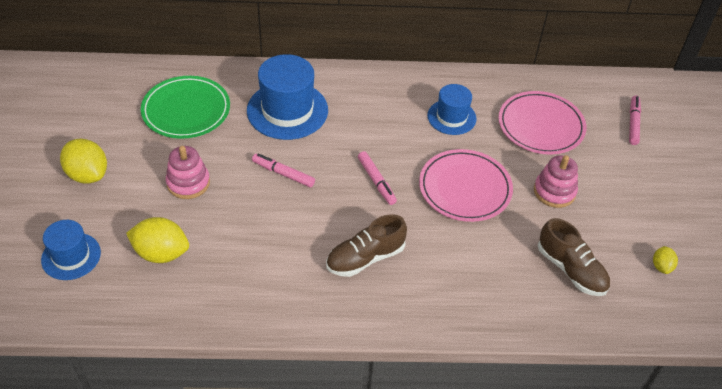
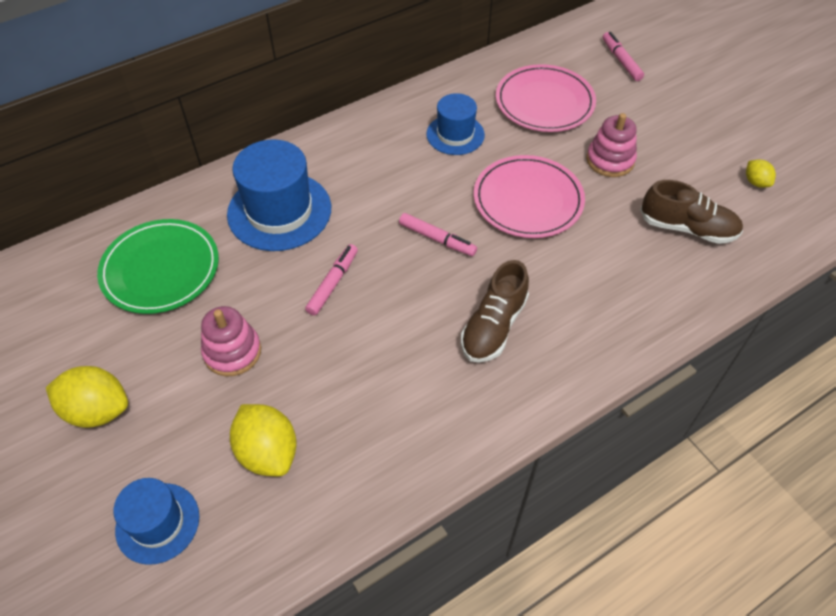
camera: 30 degrees left, 5 degrees up
yellow lemon [126,217,189,263] -> yellow lemon turned 75 degrees clockwise [230,404,297,476]
pink marker [252,153,315,187] -> pink marker turned 120 degrees clockwise [305,244,358,316]

